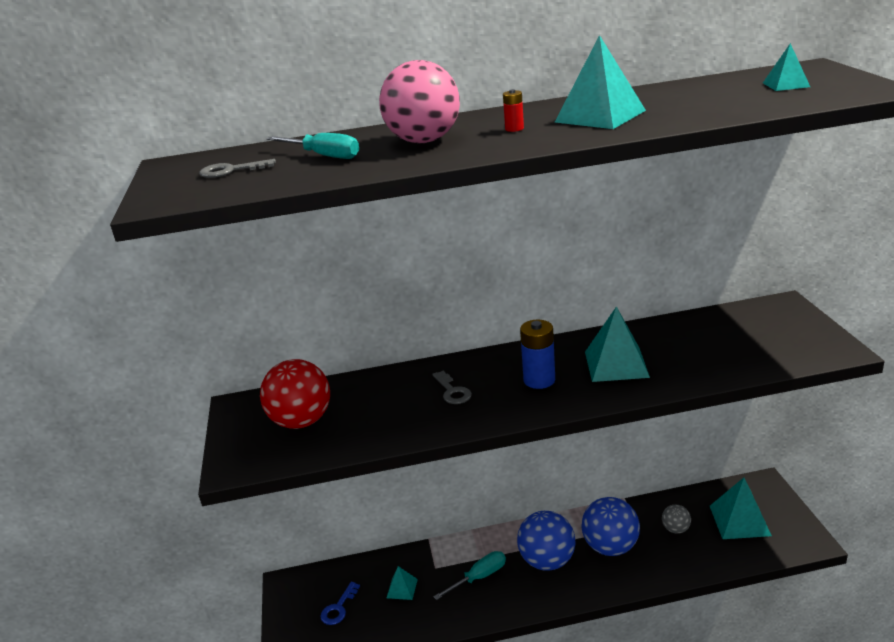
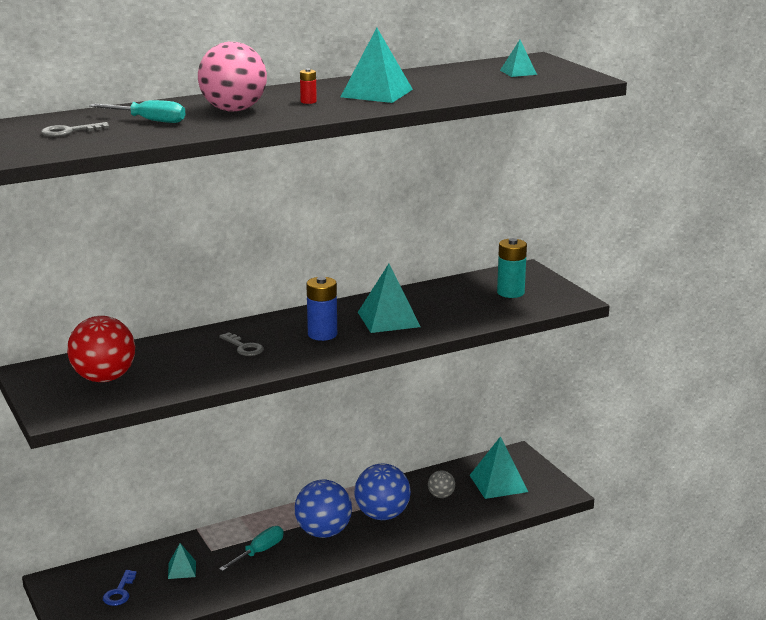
camera: 20 degrees left, 5 degrees down
none -> turquoise battery [497,238,527,298]

